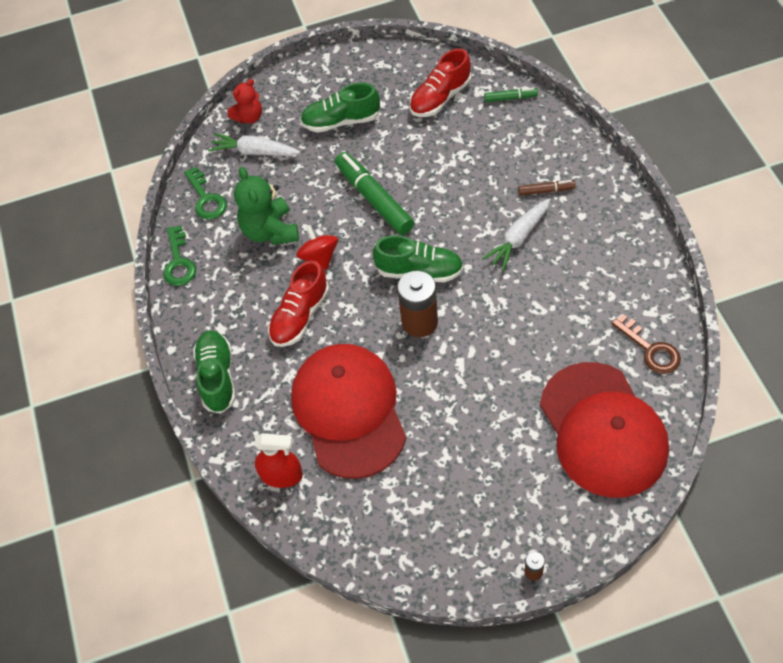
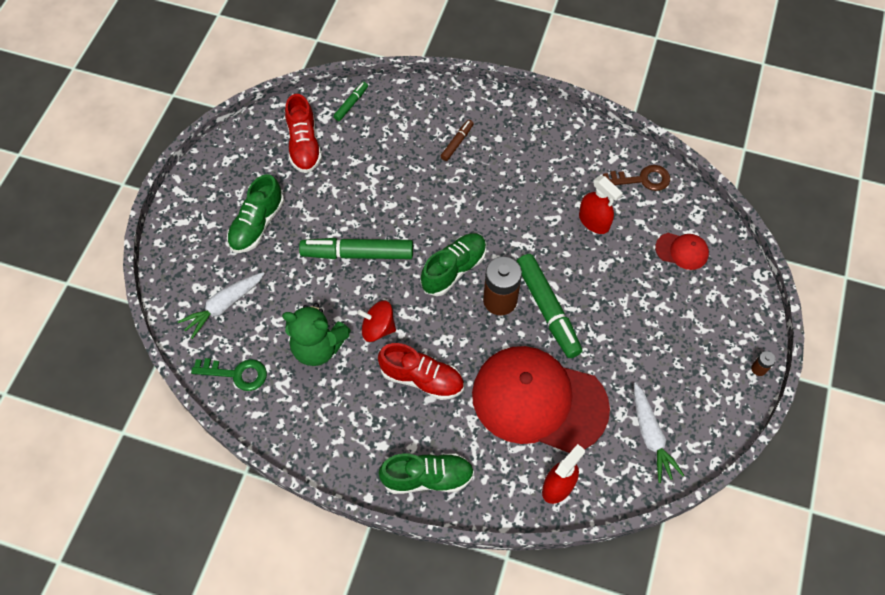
camera: 60 degrees left, 5 degrees up
green key [163,226,196,286] -> none
green shoe [193,330,236,414] -> green shoe turned 150 degrees clockwise [378,453,474,494]
red teddy bear [227,79,262,124] -> none
red shoe [268,260,329,347] -> red shoe turned 45 degrees counterclockwise [378,343,464,400]
white carrot [482,198,551,271] -> white carrot moved to [634,383,684,483]
red cap [540,362,669,498] -> red cap [655,233,709,270], size x0.42
none -> green marker [516,254,582,358]
none -> red spray bottle [579,176,623,234]

